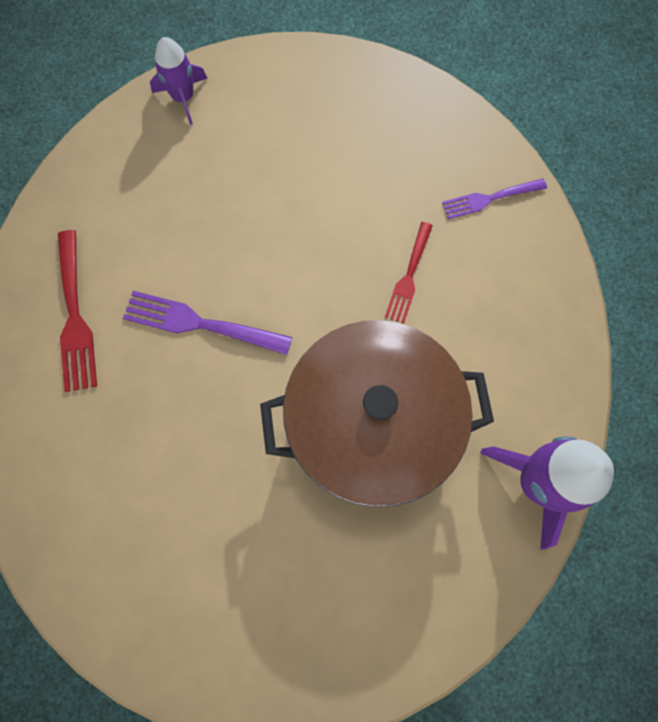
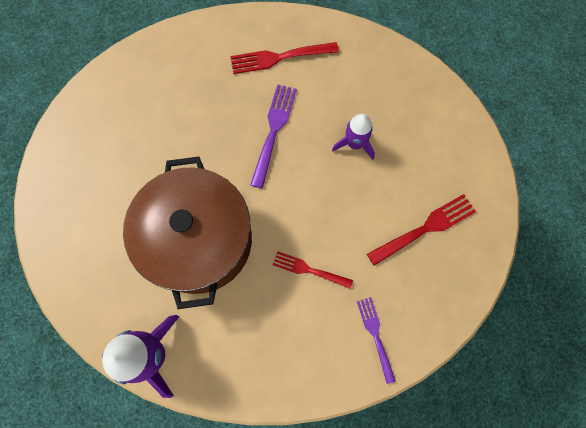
camera: 90 degrees right, 0 degrees up
purple rocket [150,37,208,125] -> purple rocket moved to [332,114,375,160]
none -> red fork [367,194,476,266]

